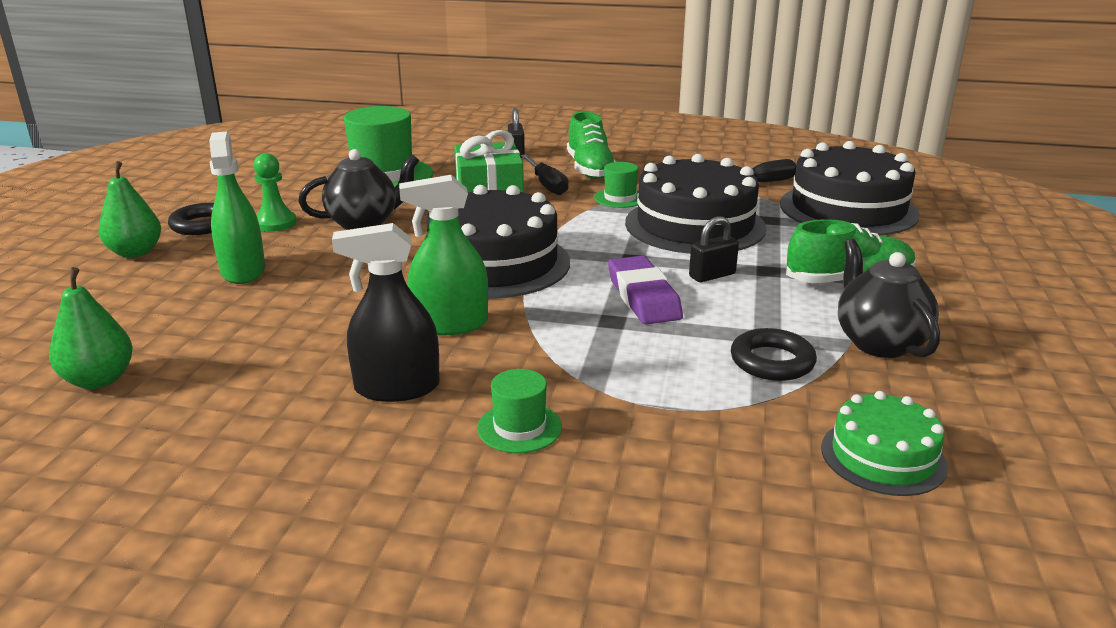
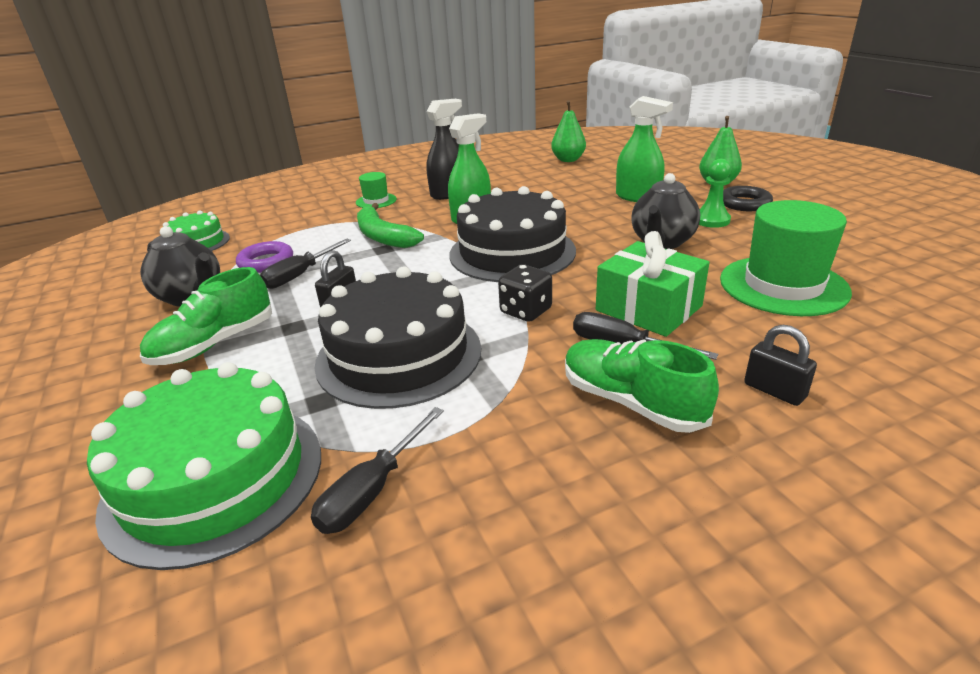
camera: 145 degrees right, 5 degrees up
green hat [594,162,639,208] -> none
purple eraser [608,256,683,324] -> none
black ring [731,328,817,381] -> purple ring [236,241,293,273]
black cake [780,141,920,236] -> green cake [87,362,321,570]
none -> black screwdriver [260,239,351,289]
none -> green banana [357,203,424,248]
none -> black dice [498,264,552,322]

